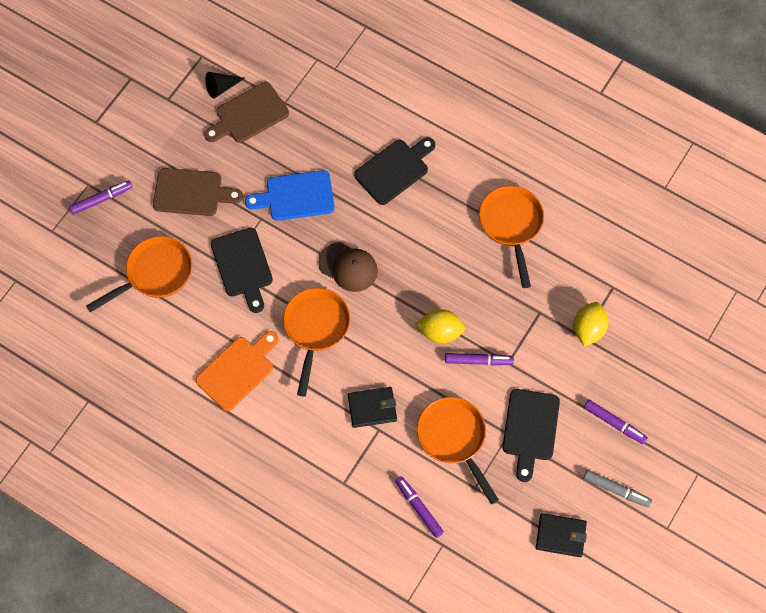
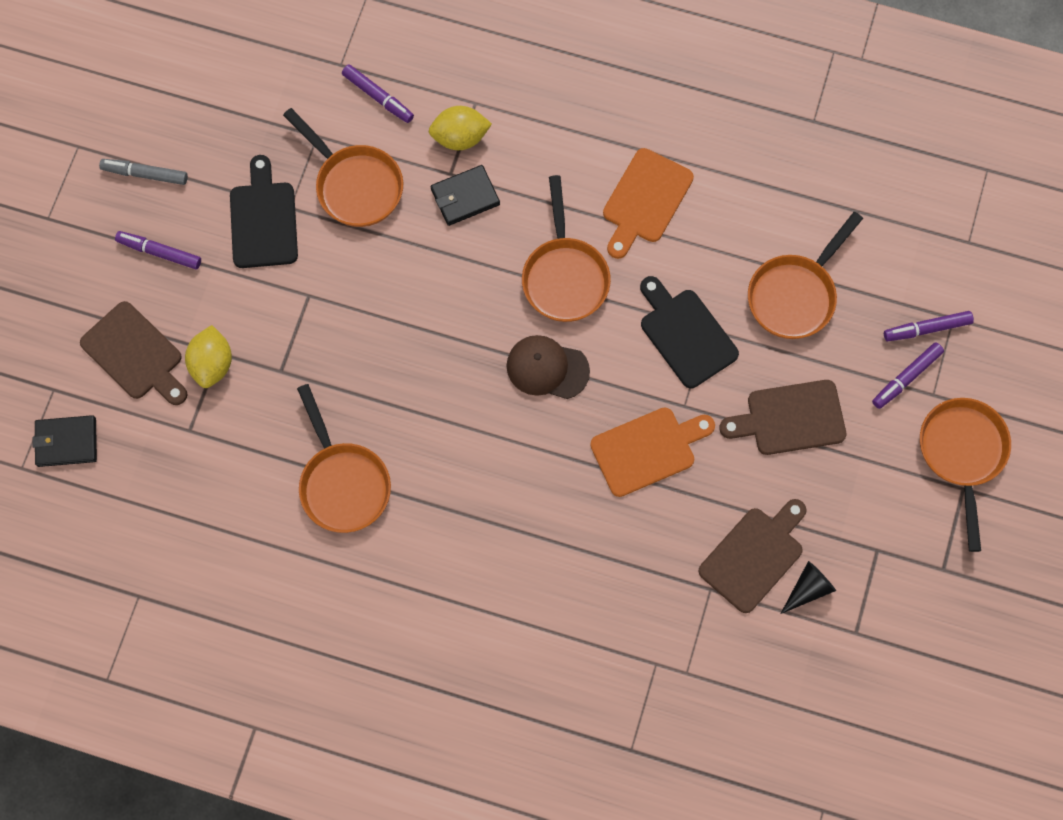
camera: 165 degrees right, 5 degrees up
blue cutting board [245,170,335,221] -> orange cutting board [590,407,715,497]
black cutting board [354,137,435,205] -> none
yellow lemon [416,309,465,344] -> yellow lemon moved to [429,106,492,150]
purple marker [445,353,514,366] -> purple marker moved to [884,311,974,341]
black wallet [536,513,587,557] -> black wallet moved to [32,415,97,467]
none -> brown cutting board [80,301,187,405]
none -> orange pan [920,398,1011,552]

